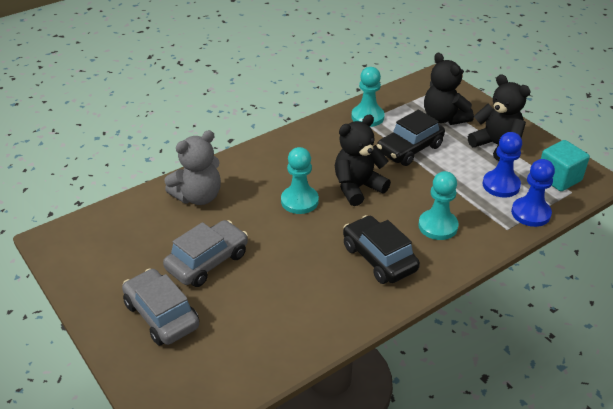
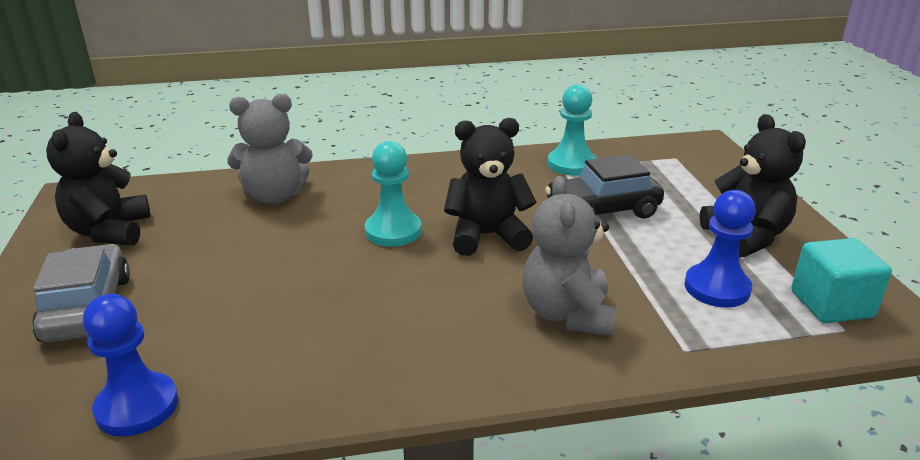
camera: 25 degrees right, 10 degrees down
grey car [163,220,248,287] -> none
black car [343,215,420,284] -> none
turquoise pawn [418,171,459,240] -> grey teddy bear [523,176,617,336]
black teddy bear [424,53,474,125] -> black teddy bear moved to [46,112,151,246]
blue pawn [511,159,555,227] -> blue pawn moved to [83,294,178,437]

